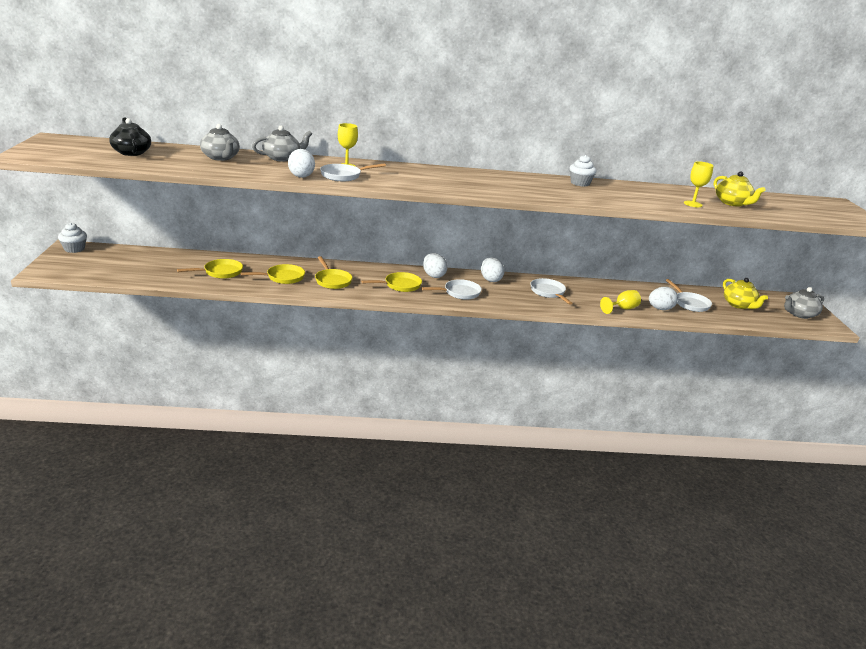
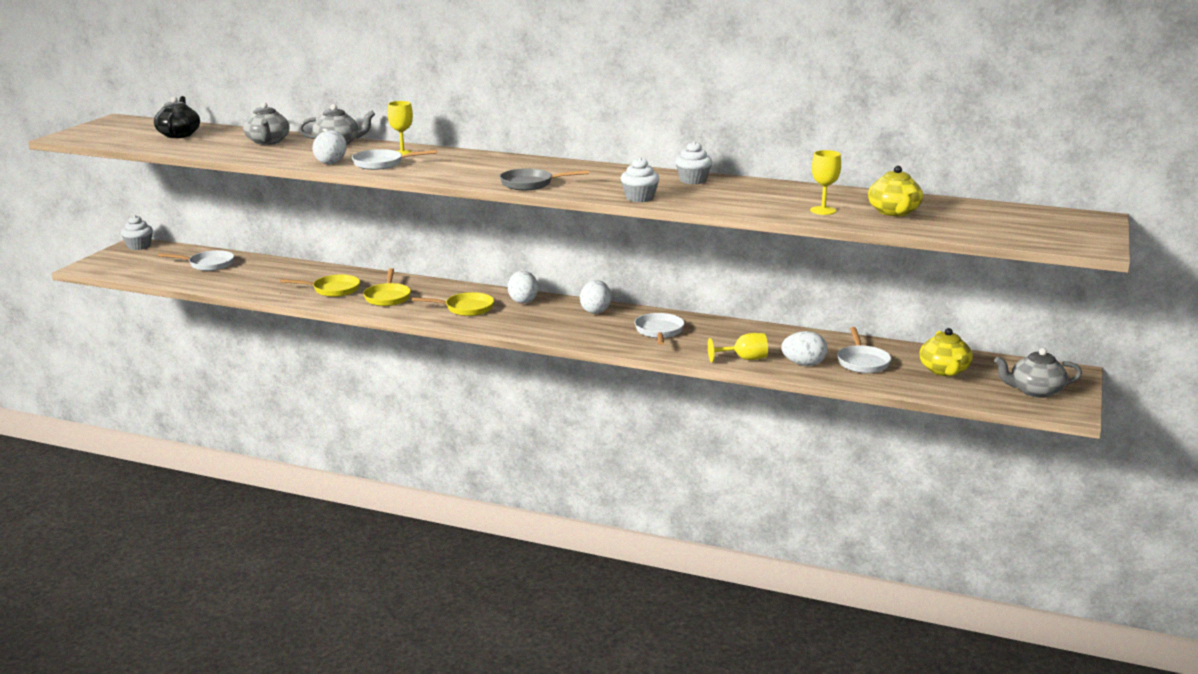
camera: 25 degrees right, 5 degrees down
yellow pan [177,259,243,279] -> none
white pan [421,279,482,300] -> white pan moved to [158,250,234,271]
none -> grey pan [500,168,589,190]
none -> white cupcake [621,157,659,202]

